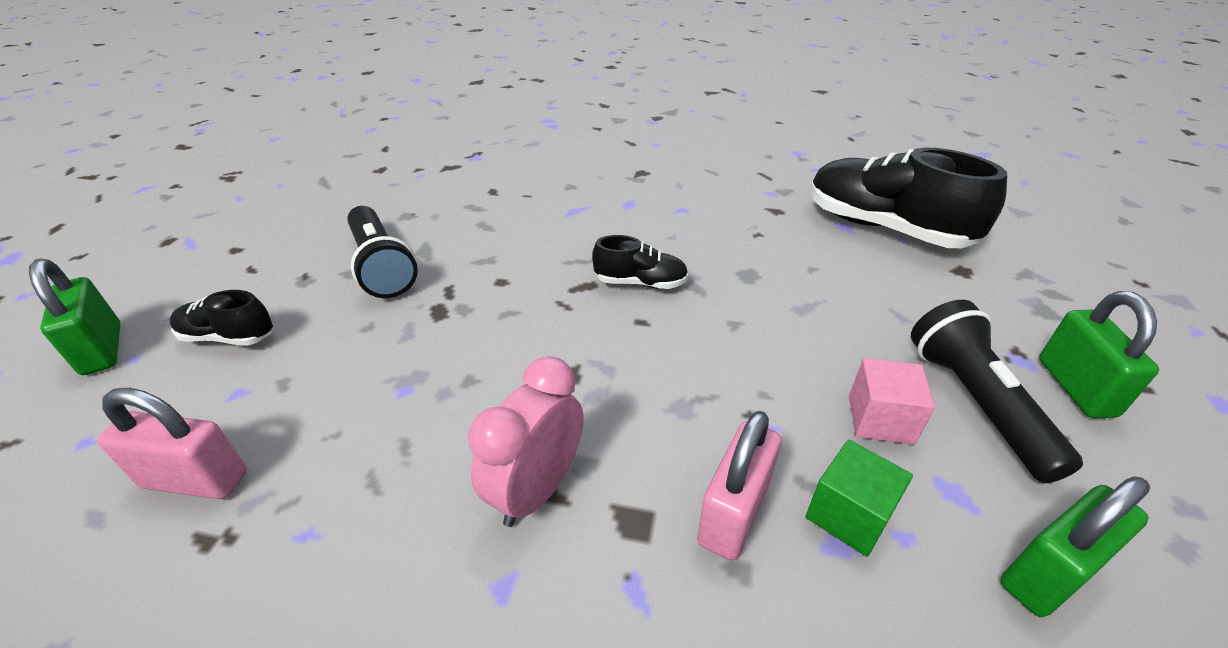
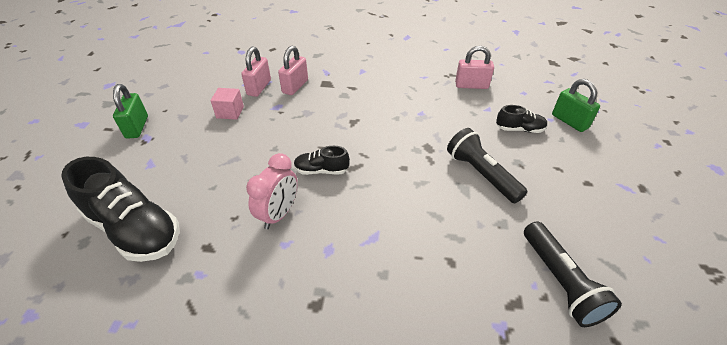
camera: 175 degrees right, 5 degrees up
pink clock [468,356,584,527] -> pink clock moved to [246,153,298,229]
green cube [806,440,913,557] -> pink padlock [241,47,271,97]
black flashlight [911,300,1083,483] -> black flashlight moved to [524,221,622,327]
green padlock [1000,476,1150,617] -> none

